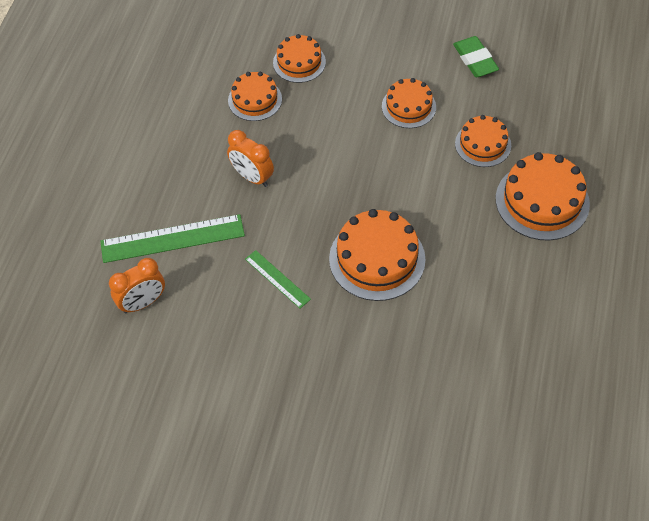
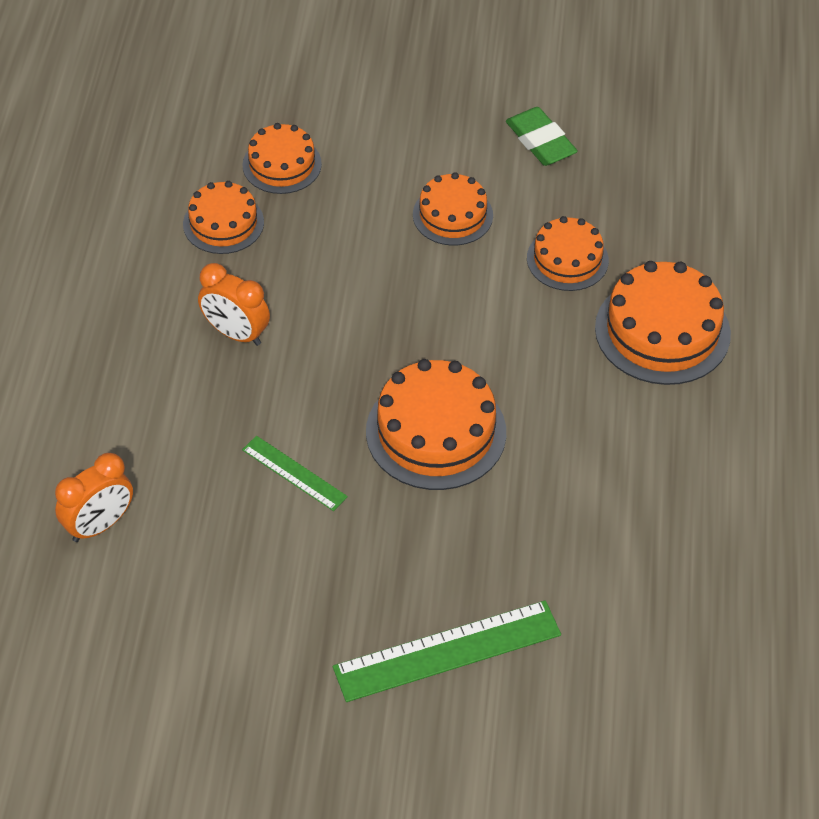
camera: 10 degrees left, 5 degrees down
green ruler [100,214,245,263] -> green ruler moved to [333,600,561,702]

